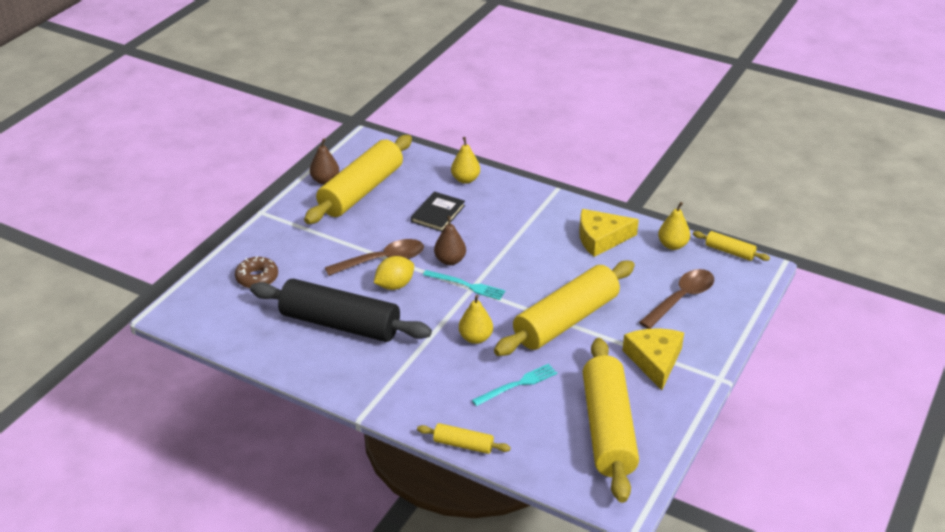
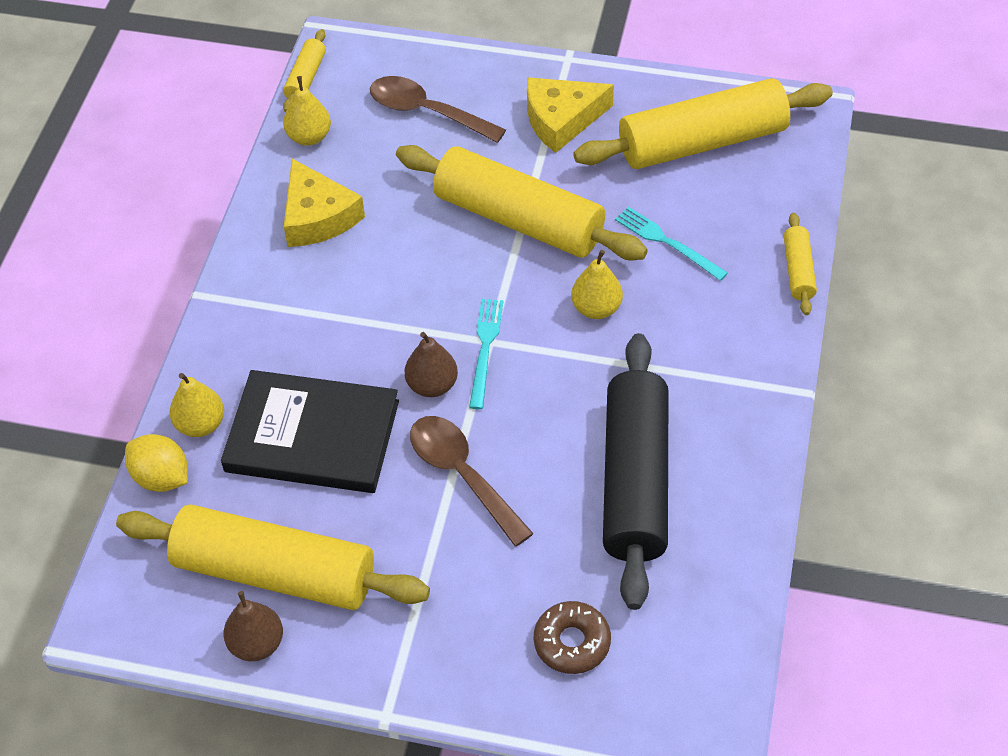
camera: 105 degrees left, 15 degrees up
yellow lemon [374,256,414,290] -> yellow lemon moved to [125,434,188,492]
black book [411,191,465,232] -> black book [221,370,399,493], size x1.78

